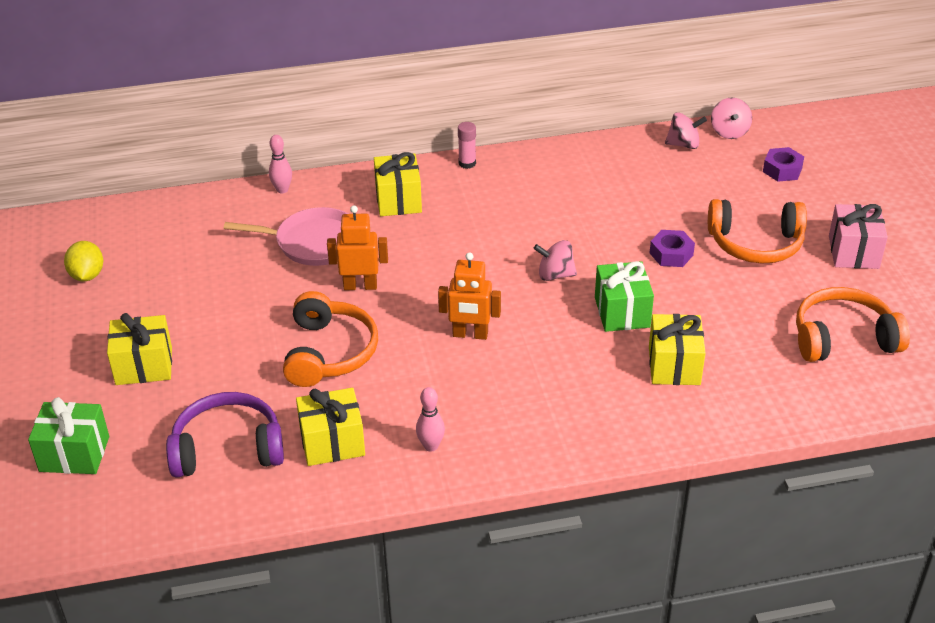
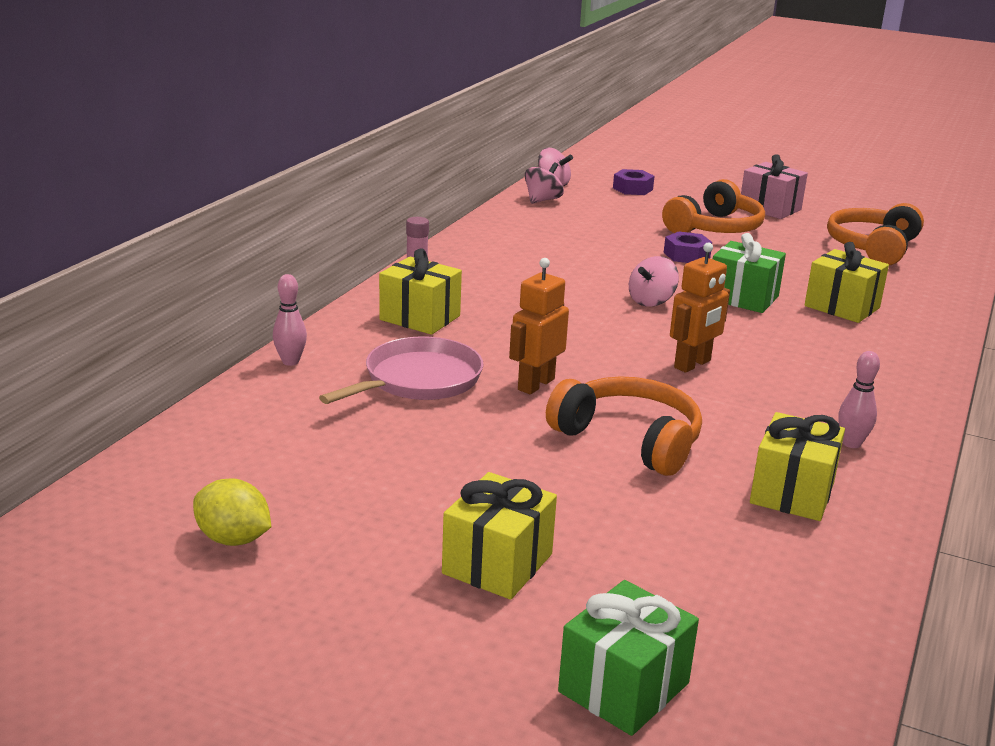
camera: 55 degrees left, 15 degrees down
purple headphones [166,392,284,478] -> none

